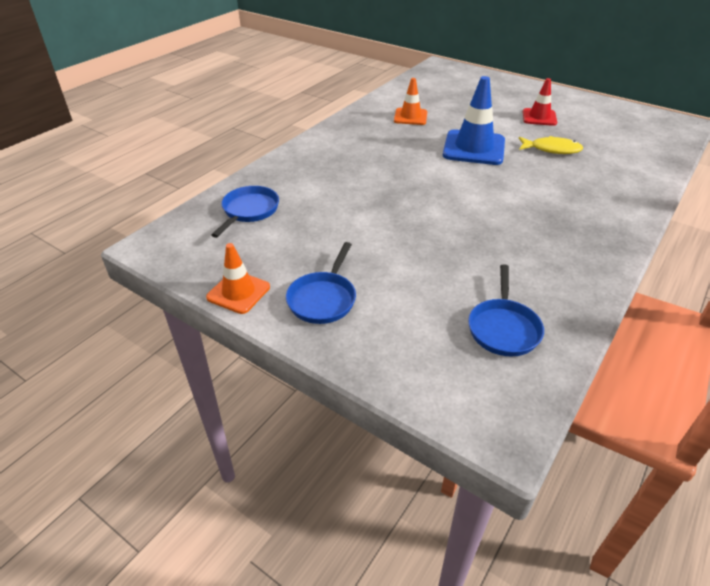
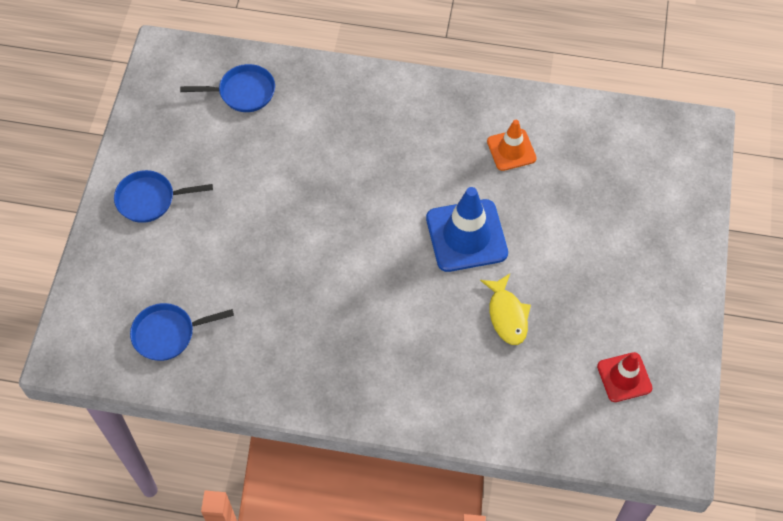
camera: 65 degrees right, 20 degrees up
orange traffic cone [206,243,270,314] -> none
red traffic cone [523,78,557,126] -> red traffic cone moved to [597,352,652,402]

